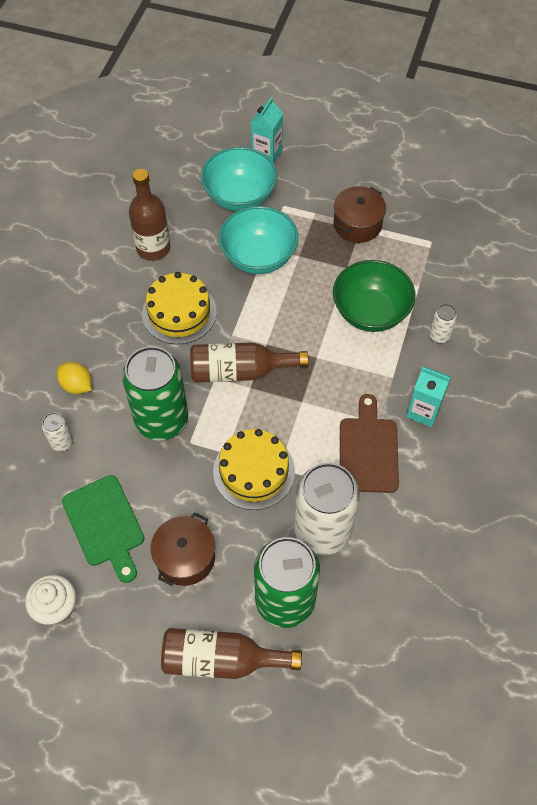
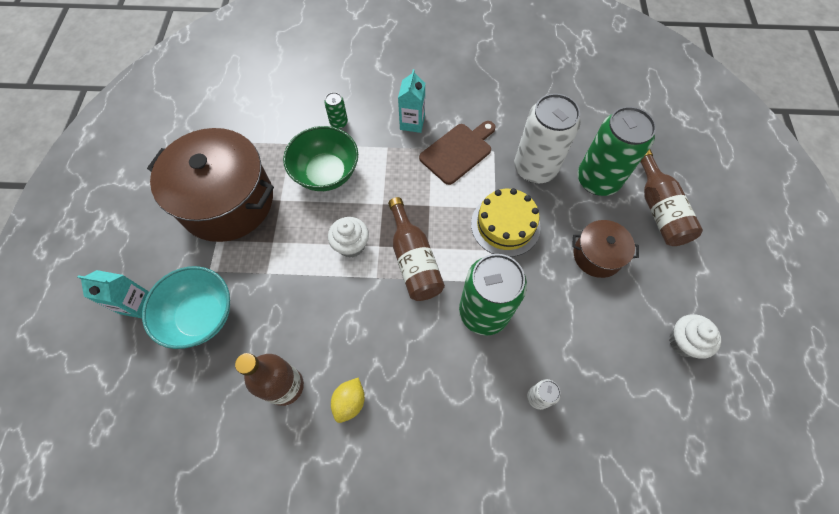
camera: 105 degrees left, 5 degrees up
yellow lemon [57,362,92,394] -> yellow lemon moved to [331,377,365,423]
green cutting board [62,475,144,583] -> none
yellow cake [142,272,217,344] -> none
turquoise bowl [219,206,298,274] -> none
brown pot [333,186,386,243] -> brown pot [147,128,274,242], size x2.00
brown cutting board [340,394,399,493] -> brown cutting board turned 150 degrees clockwise [419,121,496,185]
white can [429,304,457,343] -> green can [324,92,348,129]
none -> white cupcake [328,217,369,258]

